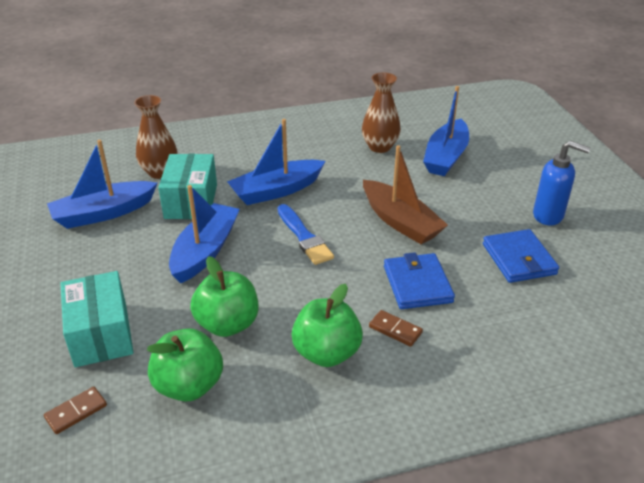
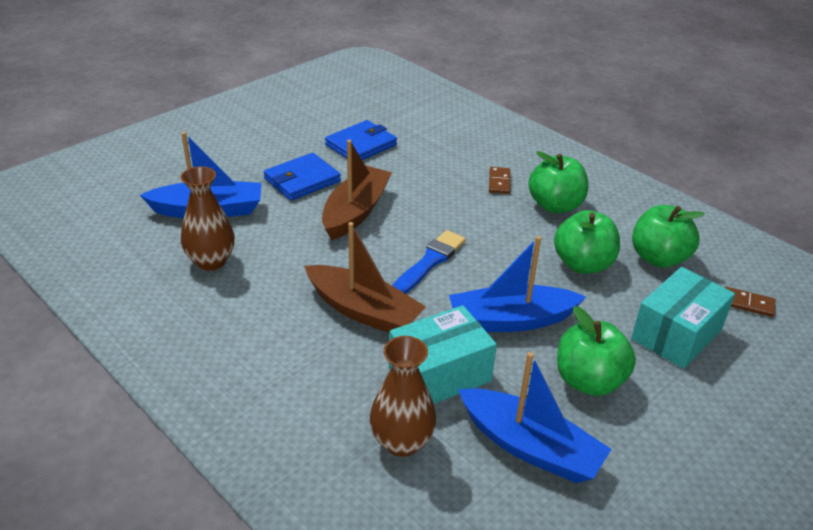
camera: 120 degrees left, 0 degrees up
blue boat [227,119,325,205] -> brown boat [304,222,426,333]
blue wallet [384,252,455,309] -> blue wallet moved to [264,153,341,201]
blue soap dispenser [533,141,590,225] -> none
none -> green apple [557,306,636,396]

